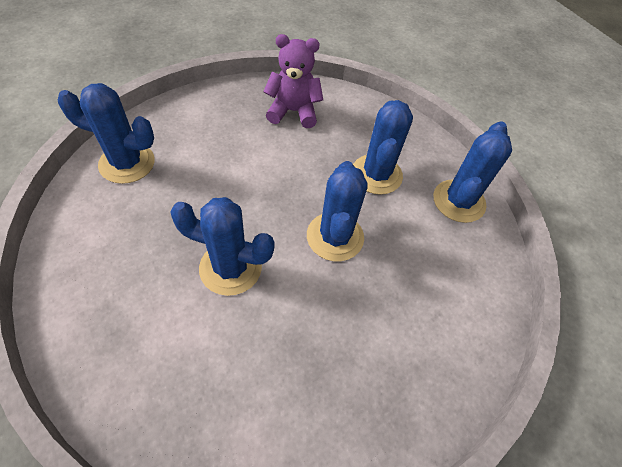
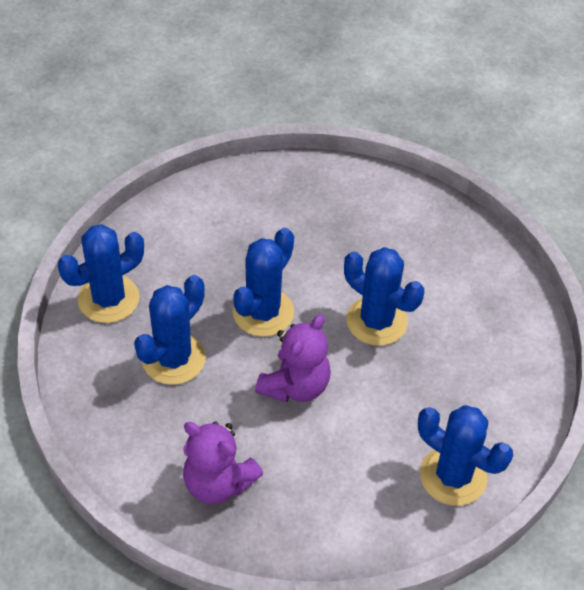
camera: 150 degrees left, 5 degrees down
none -> purple teddy bear [255,314,331,402]

